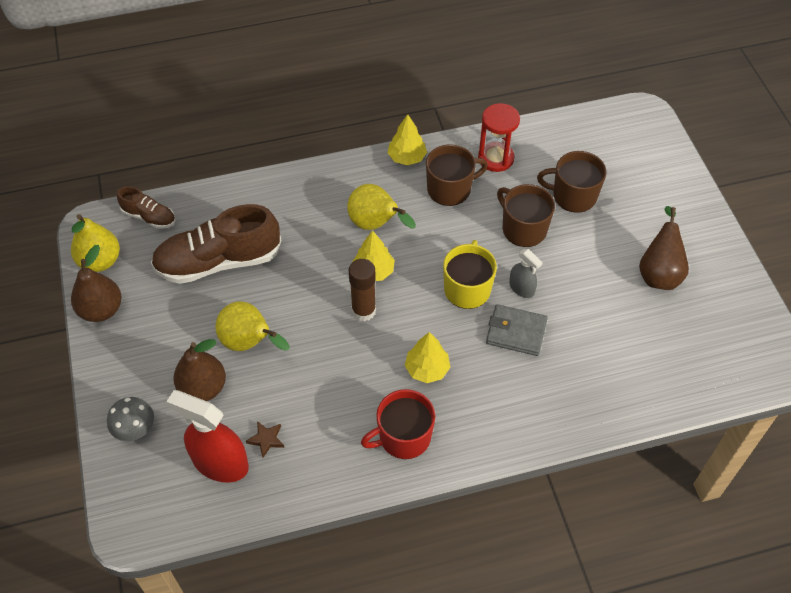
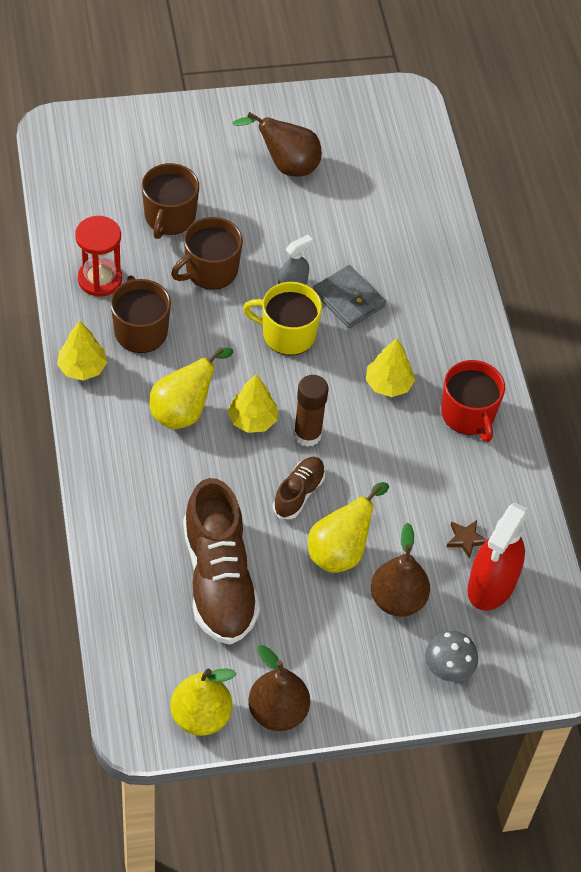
camera: 90 degrees left, 0 degrees up
brown shoe [117,186,176,229] -> brown shoe moved to [273,457,325,519]
grey wallet [486,304,548,356] -> grey wallet turned 60 degrees counterclockwise [313,265,386,328]

